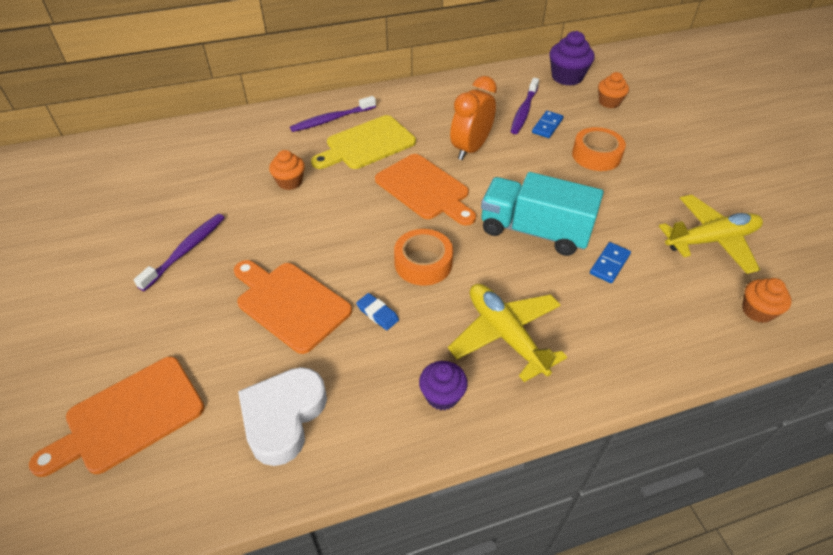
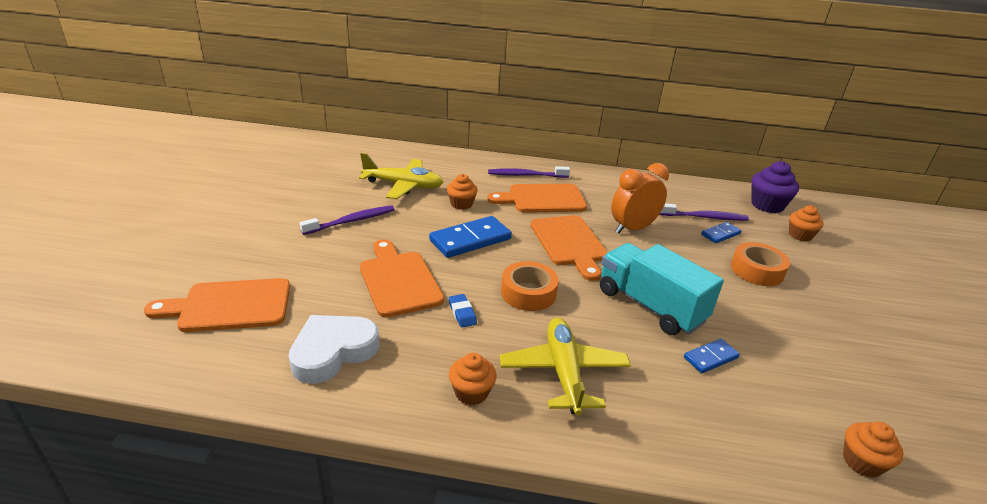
camera: 25 degrees right, 15 degrees down
yellow cutting board [311,115,416,169] -> orange cutting board [487,184,587,213]
purple cupcake [419,361,468,410] -> orange cupcake [449,353,497,405]
purple toothbrush [510,78,539,134] -> purple toothbrush turned 135 degrees counterclockwise [659,203,749,221]
yellow plane [659,195,763,274] -> yellow plane moved to [359,153,443,199]
none -> blue domino [429,216,512,258]

